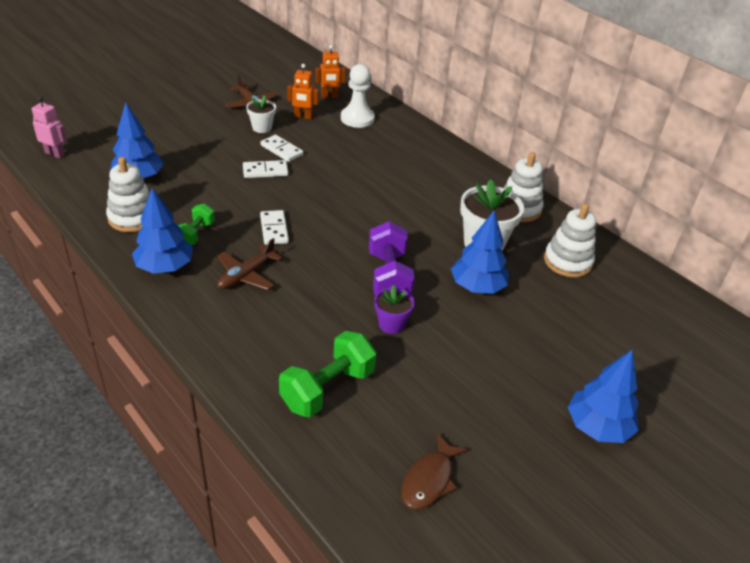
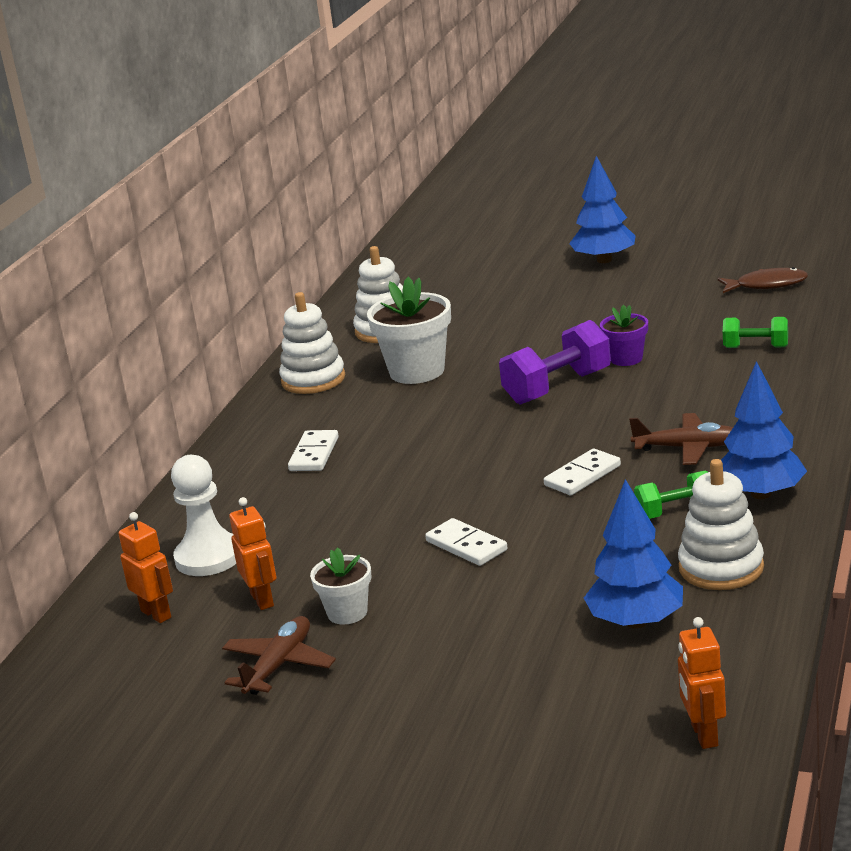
camera: 115 degrees left, 15 degrees down
pink robot [32,97,67,158] -> orange robot [678,617,726,749]
white domino [260,135,304,162] -> white domino moved to [288,430,339,471]
green dumbbell [279,331,377,417] -> green dumbbell [723,317,788,348], size x0.59
blue tree [451,211,509,294] -> none

